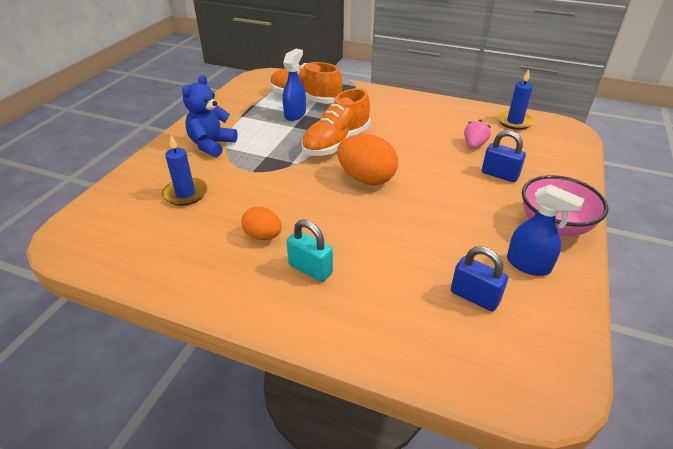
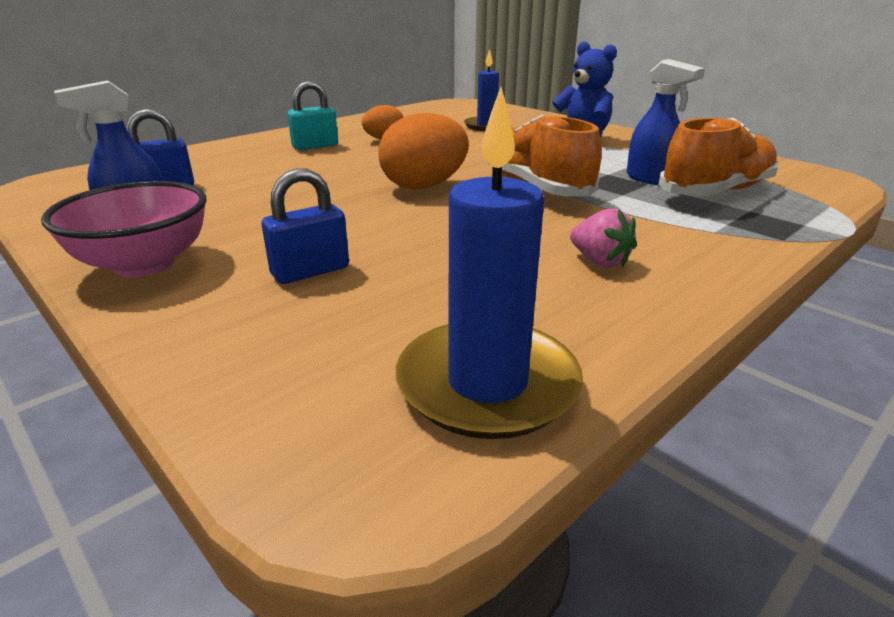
camera: 115 degrees right, 10 degrees down
pink strawberry [464,119,491,149] -> pink strawberry moved to [570,208,637,267]
blue candle [497,69,534,130] -> blue candle [396,87,583,439], size x1.52

